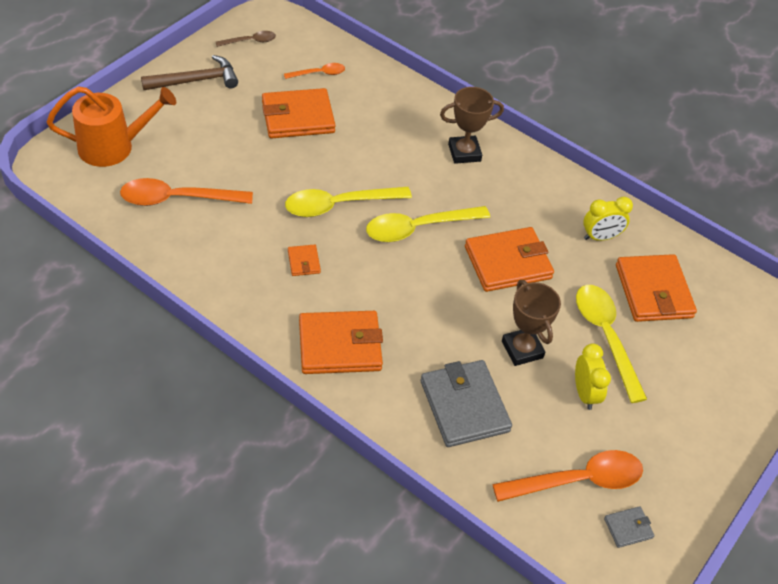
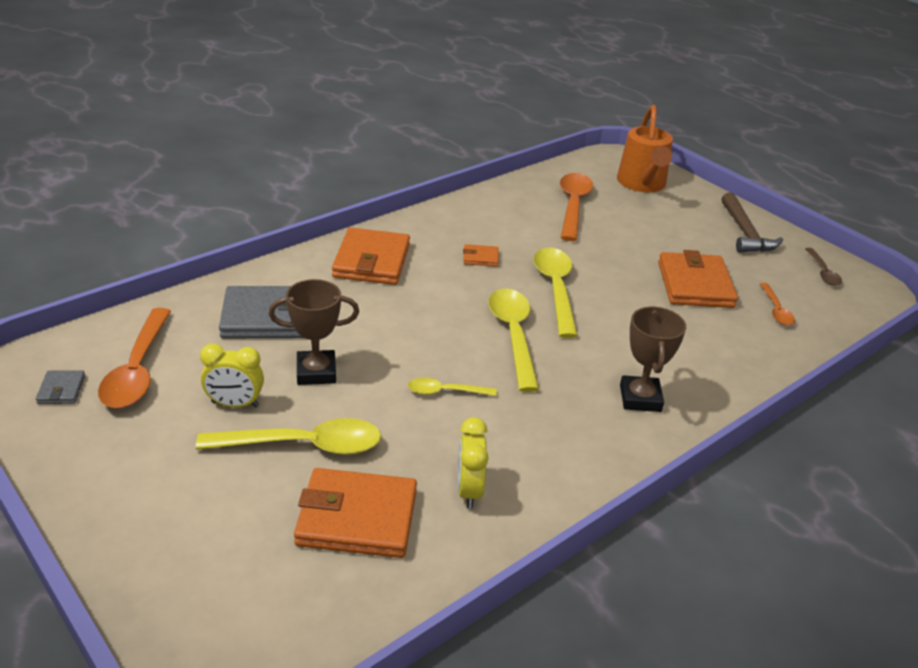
camera: 105 degrees right, 15 degrees down
orange wallet [465,227,554,292] -> yellow spoon [408,377,497,396]

